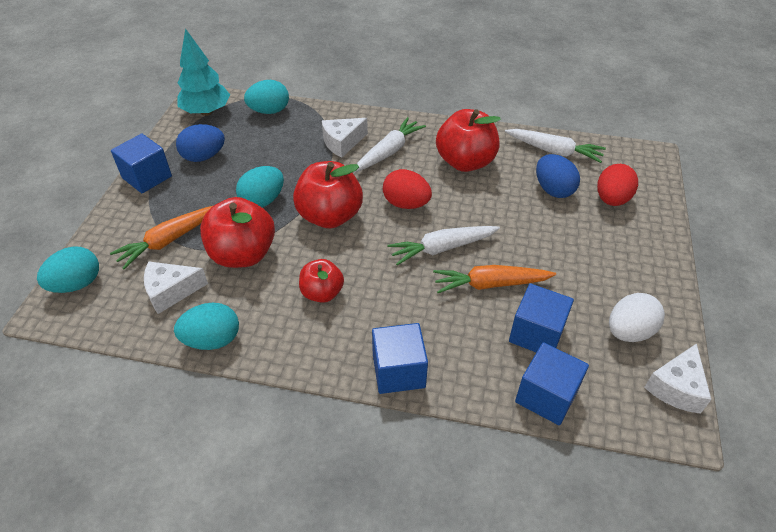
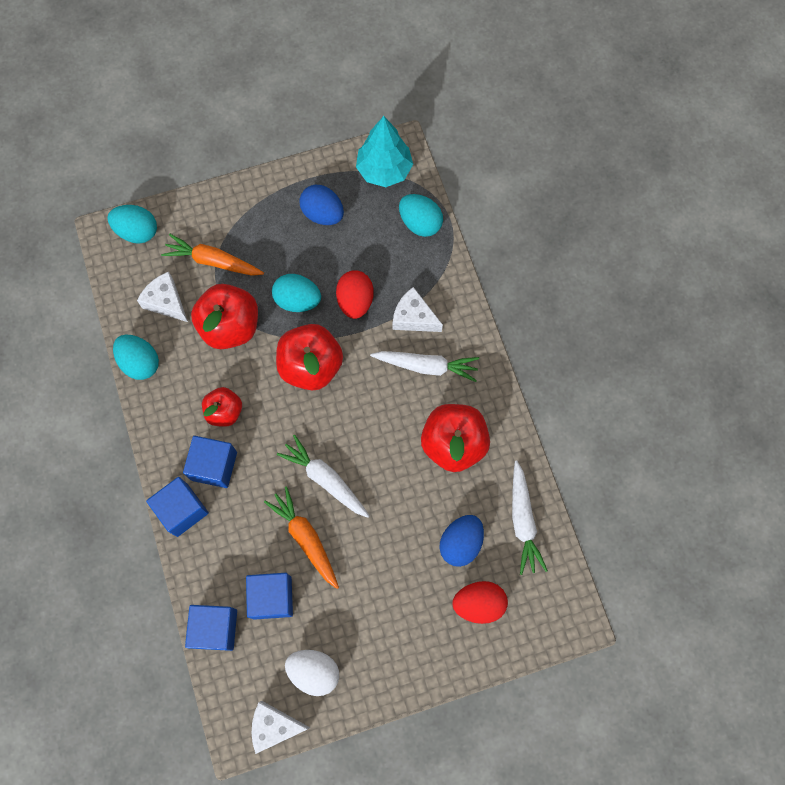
camera: 60 degrees right, 25 degrees up
blue cube [111,134,172,193] -> blue cube moved to [183,436,237,488]
red egg [383,169,432,209] -> red egg moved to [336,270,373,319]

